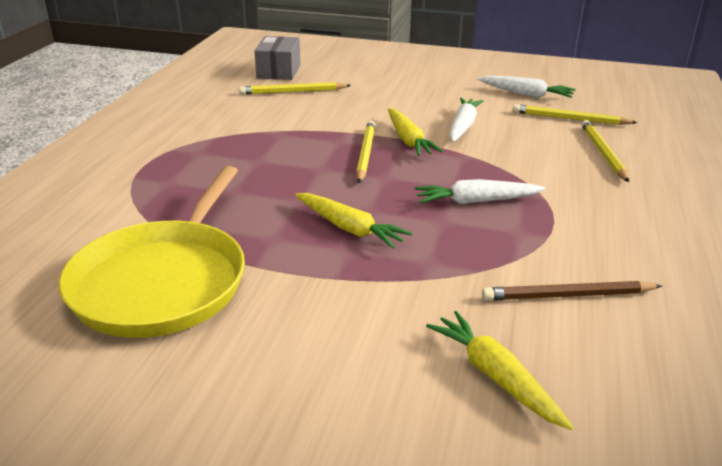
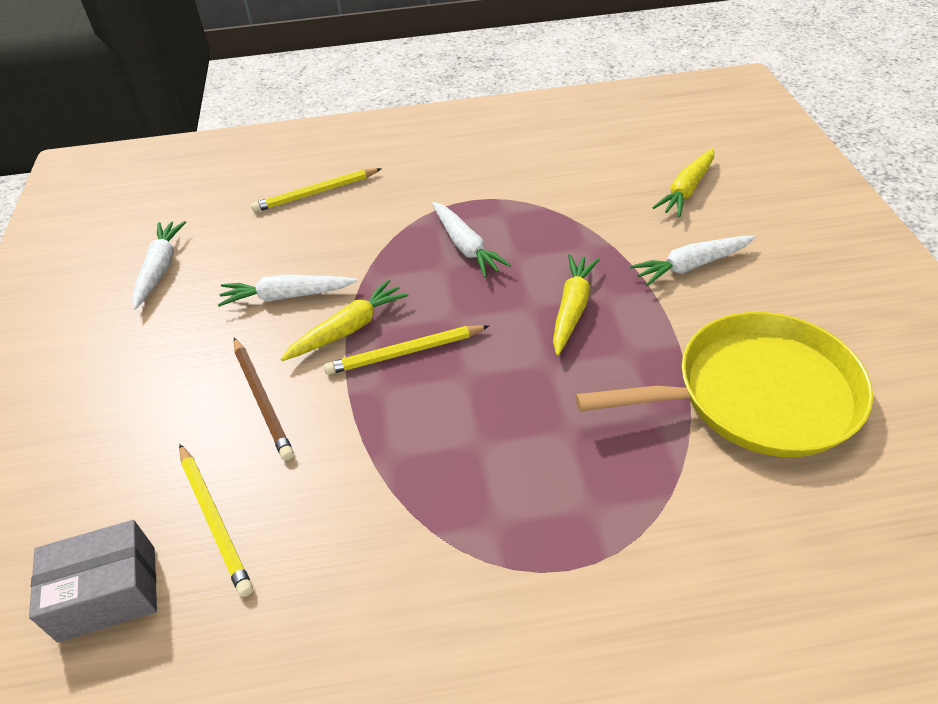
camera: 110 degrees left, 15 degrees up
brown pencil [482,281,662,301] -> brown pencil moved to [234,338,294,461]
yellow pencil [513,104,637,125] -> none
none -> white carrot [630,236,755,286]

